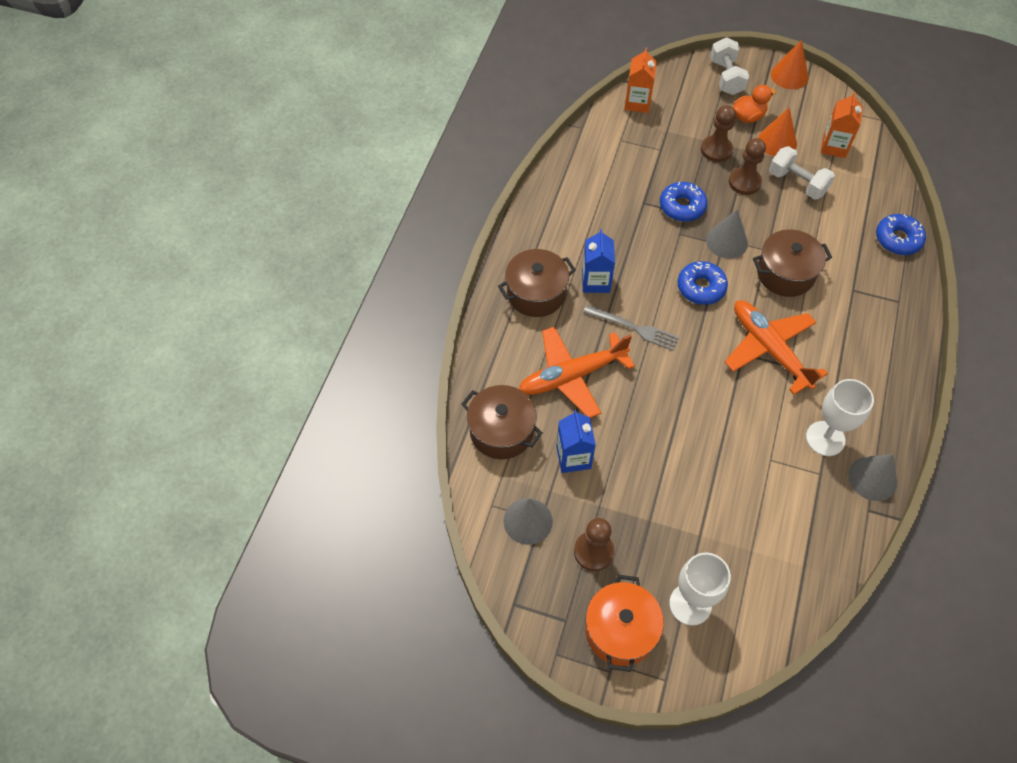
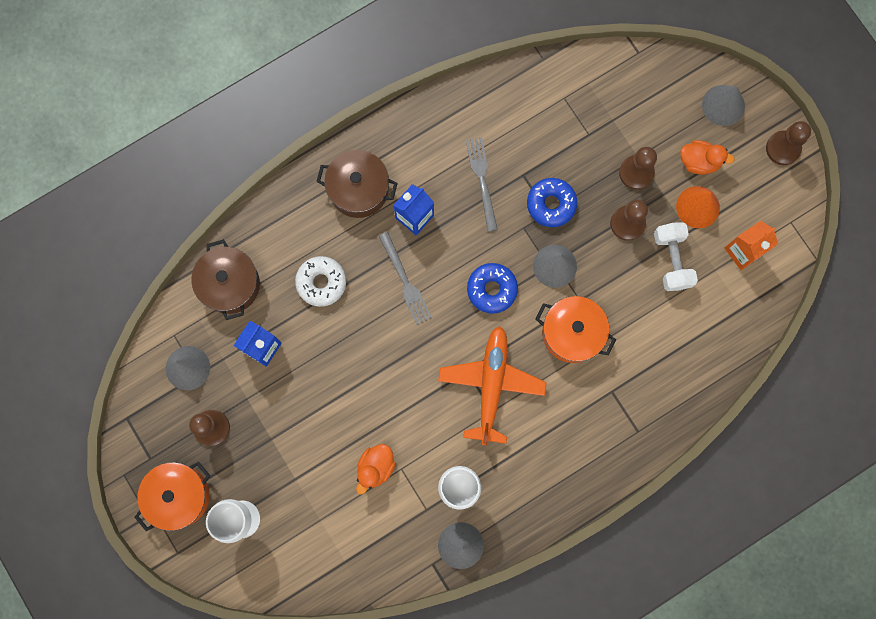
camera: 40 degrees right, 20 degrees up
orange plane [519,327,635,418] -> white donut [295,256,346,307]
orange carton [624,48,657,113] -> none
white dumbbell [710,37,749,95] -> grey cone [702,85,745,126]
brown pot [753,229,832,297] -> orange pot [536,296,616,363]
orange cone [771,40,808,89] -> brown pawn [766,121,811,165]
blue donut [876,214,926,255] -> none
none -> orange duck [356,444,396,495]
none -> grey fork [466,137,498,232]

